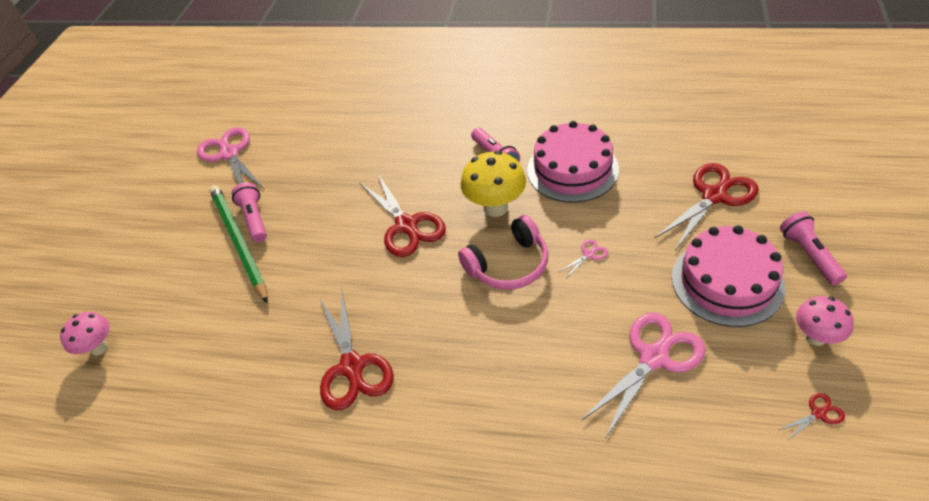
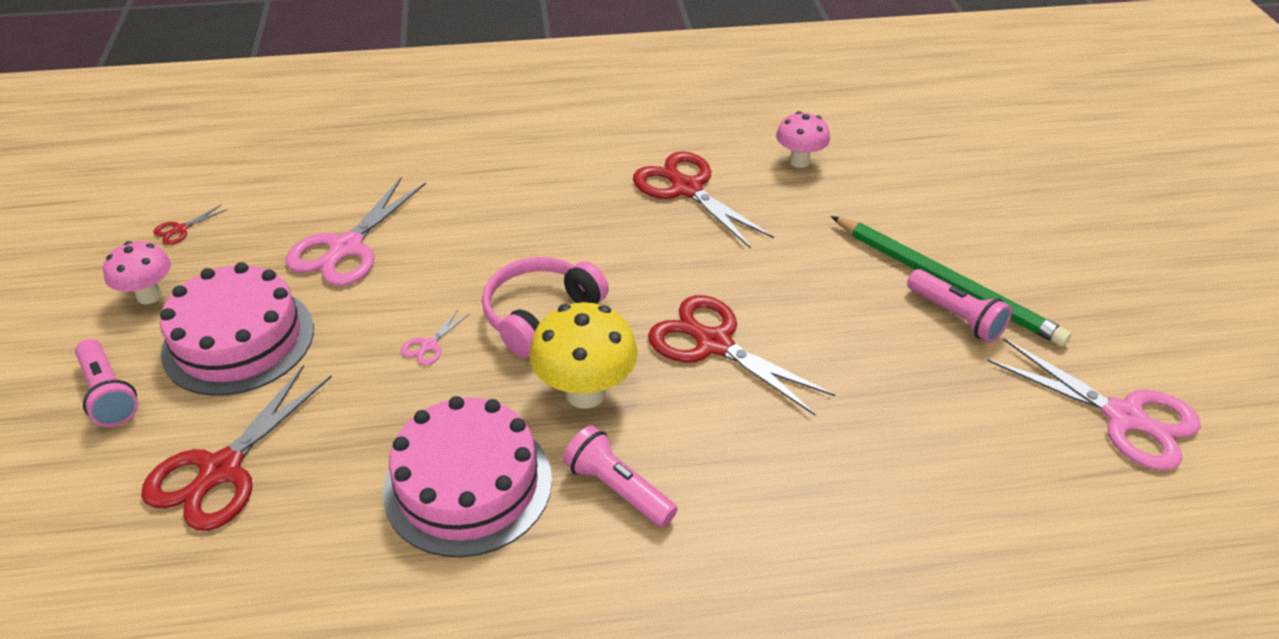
camera: 155 degrees right, 5 degrees down
pink mushroom [60,312,110,356] -> pink mushroom moved to [776,111,830,168]

